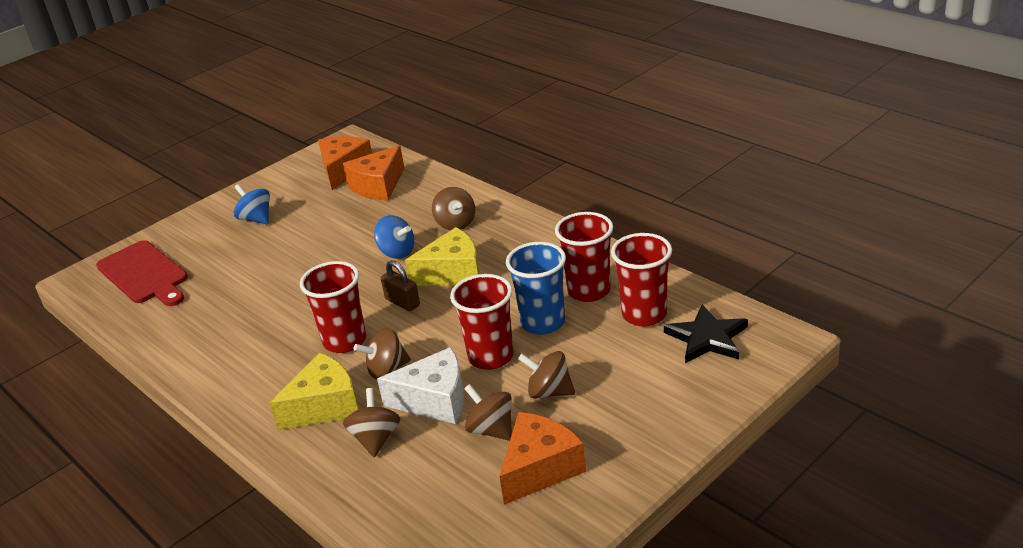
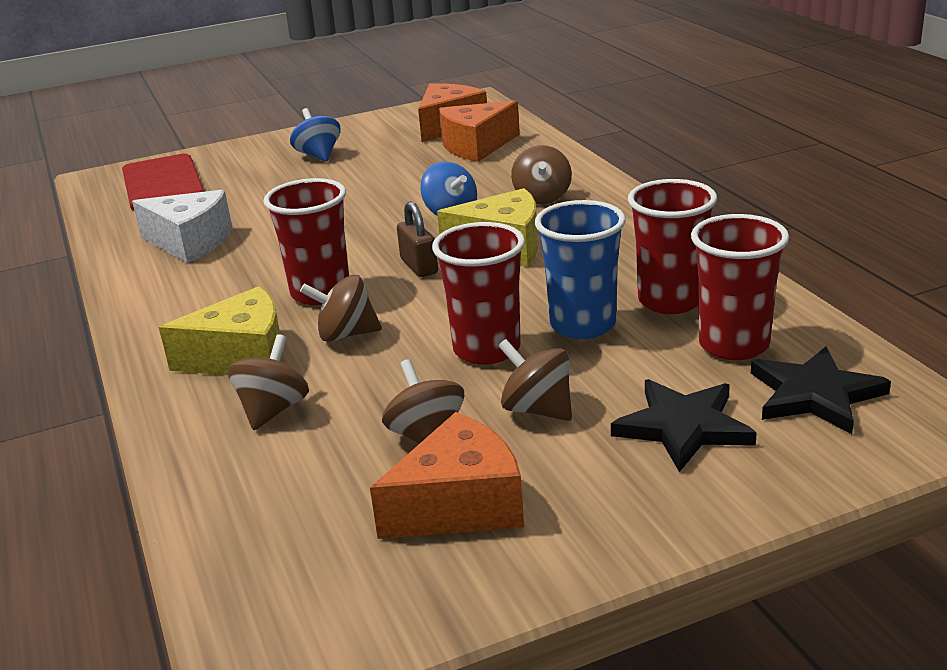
camera: 20 degrees right, 5 degrees down
white cheese [377,347,464,424] -> white cheese moved to [132,190,232,263]
none -> black star [611,379,757,472]

